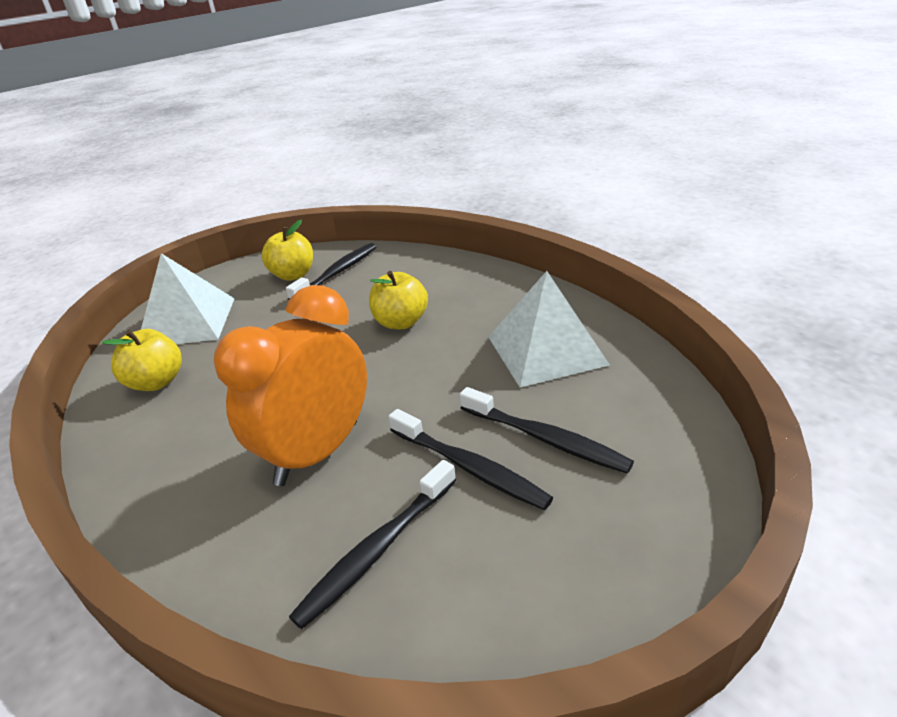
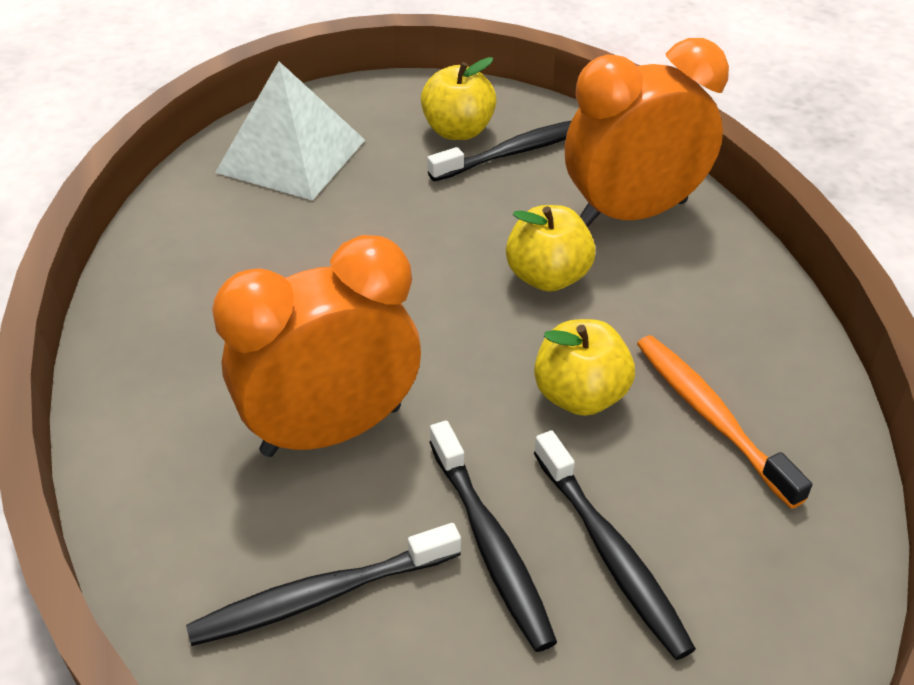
camera: 25 degrees right, 10 degrees up
yellow apple [102,329,182,391] -> yellow apple moved to [534,319,635,416]
white pyramid [489,271,610,387] -> orange toothbrush [637,335,812,509]
none -> orange clock [565,38,729,227]

